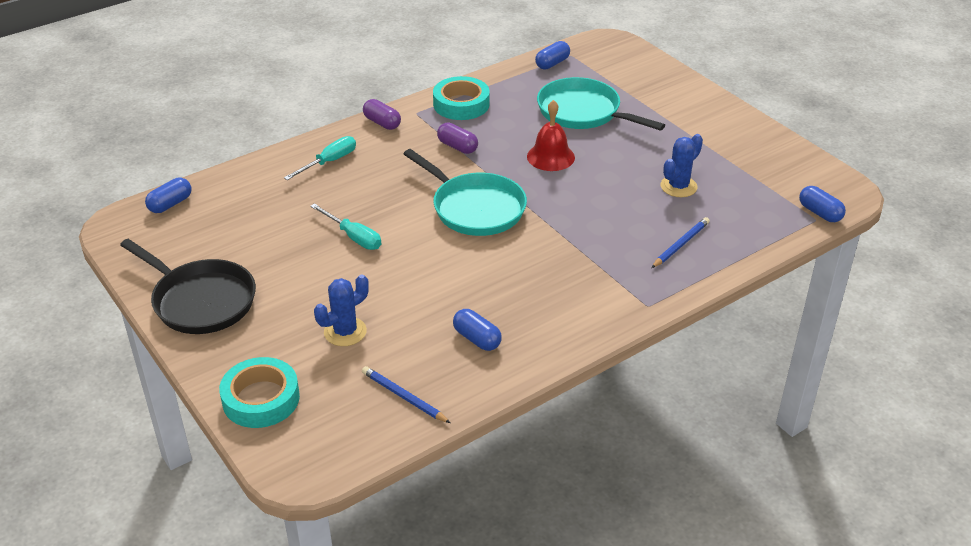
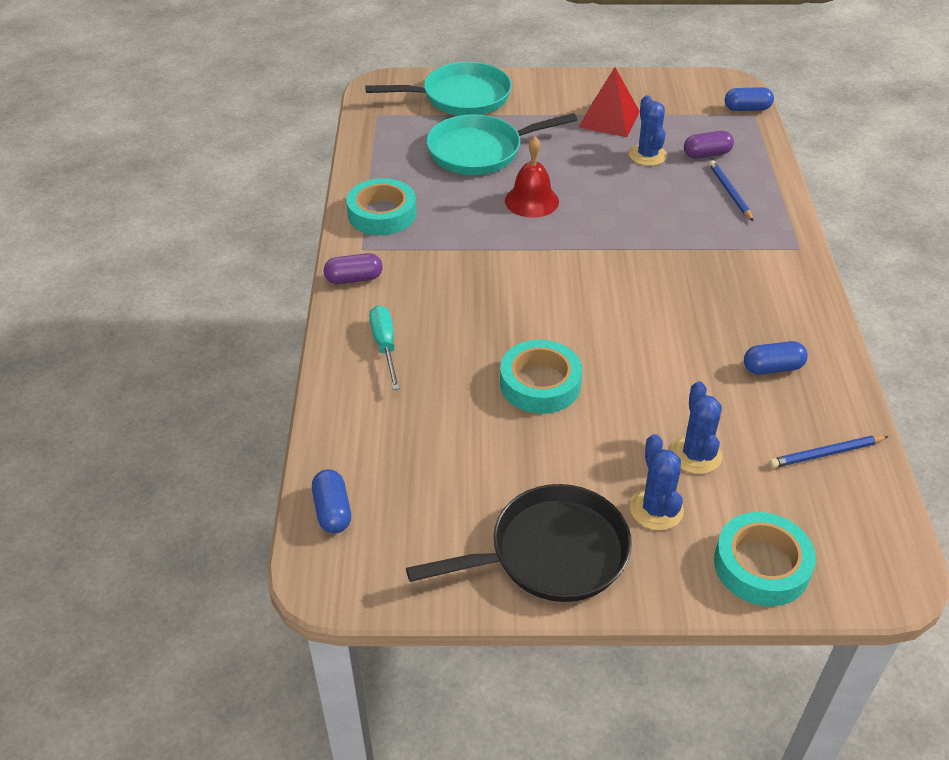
camera: 55 degrees left, 5 degrees up
turquoise screwdriver [310,203,381,250] -> turquoise tape [500,340,582,414]
turquoise pan [404,149,527,236] -> turquoise pan moved to [365,62,512,116]
purple capsule [437,123,478,154] -> purple capsule moved to [684,131,734,159]
blue capsule [535,41,570,69] -> none
none -> red pyramid [579,67,640,137]
none -> blue cactus [630,434,684,531]

